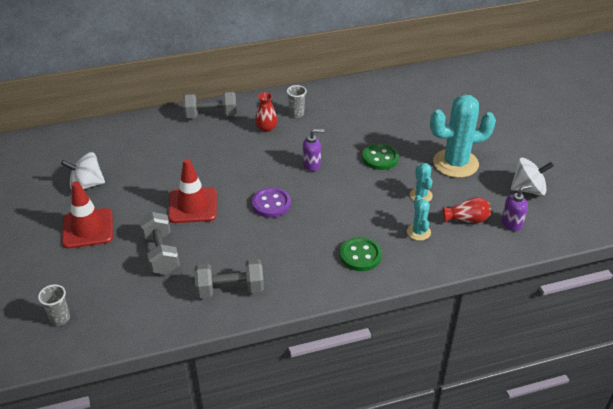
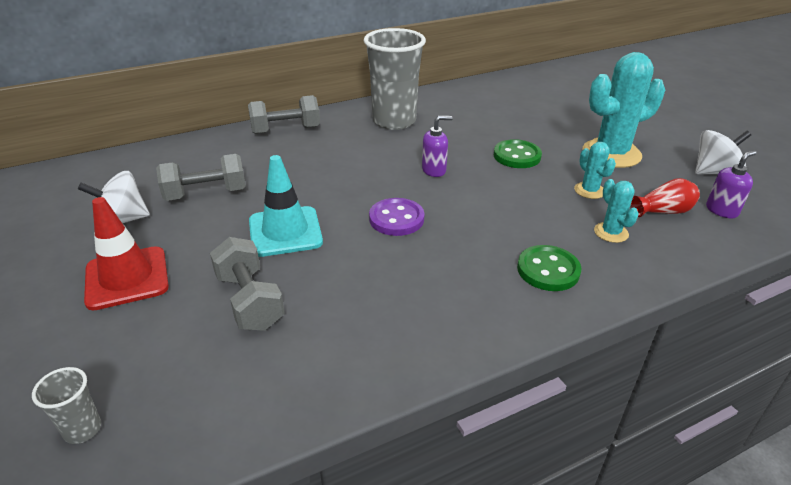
camera: 10 degrees left, 5 degrees down
red traffic cone [168,159,217,223] -> turquoise traffic cone [249,155,323,257]
grey dumbbell [194,259,264,298] -> grey dumbbell moved to [156,154,246,201]
red vase [255,92,278,132] -> none
grey cup [287,85,307,118] -> grey cup [364,28,426,130], size x2.34

